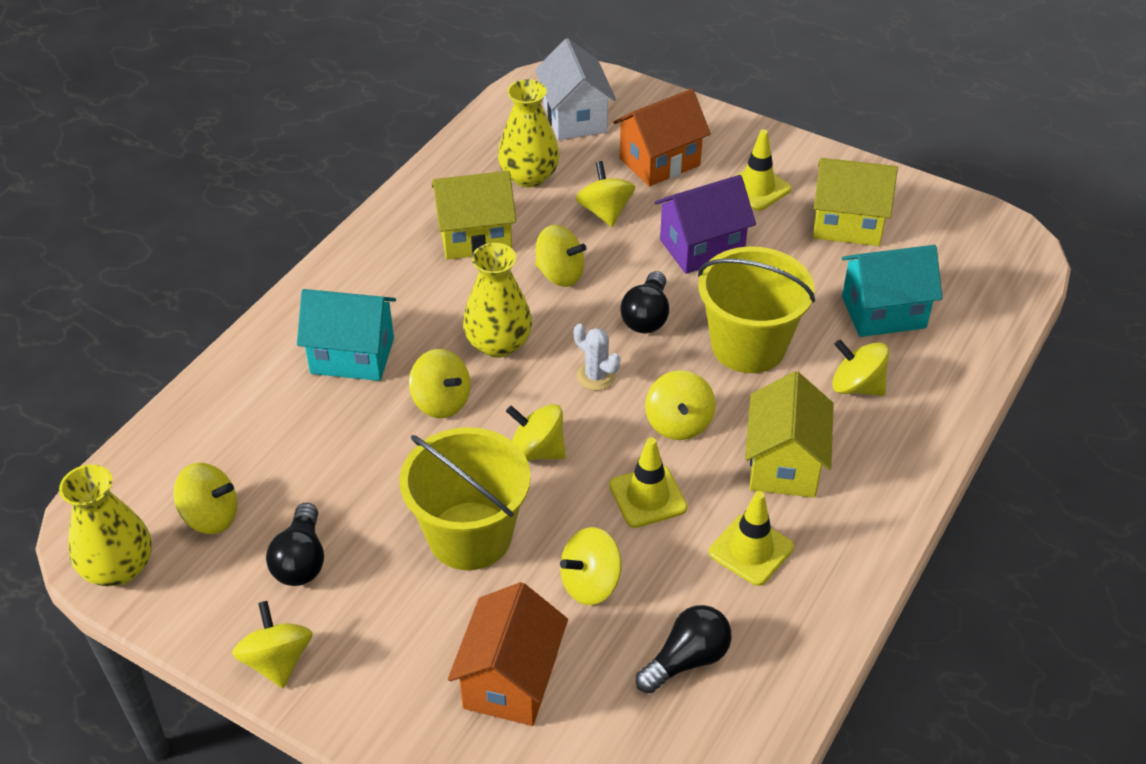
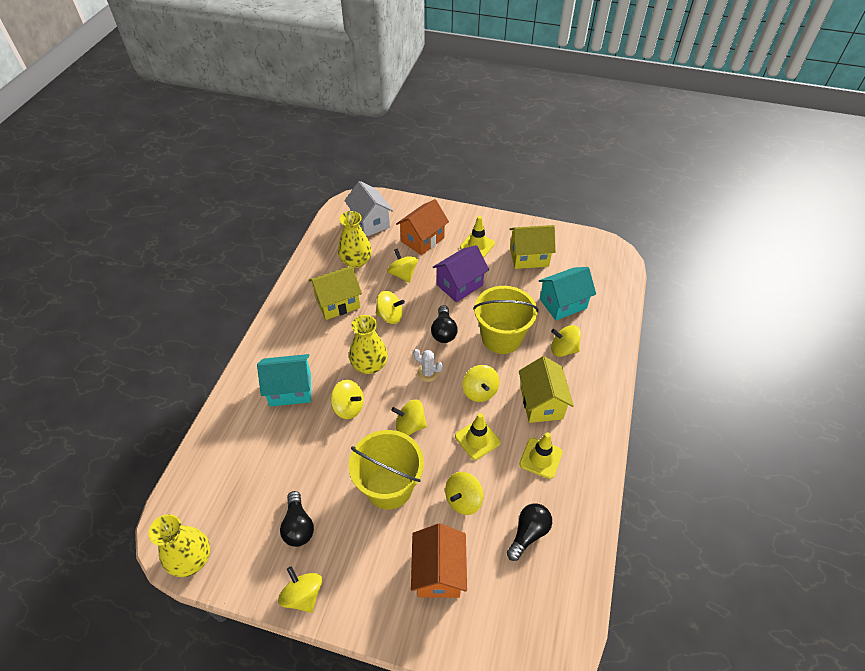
camera: 15 degrees left, 5 degrees up
yellow spinning top [173,463,237,534] -> none

